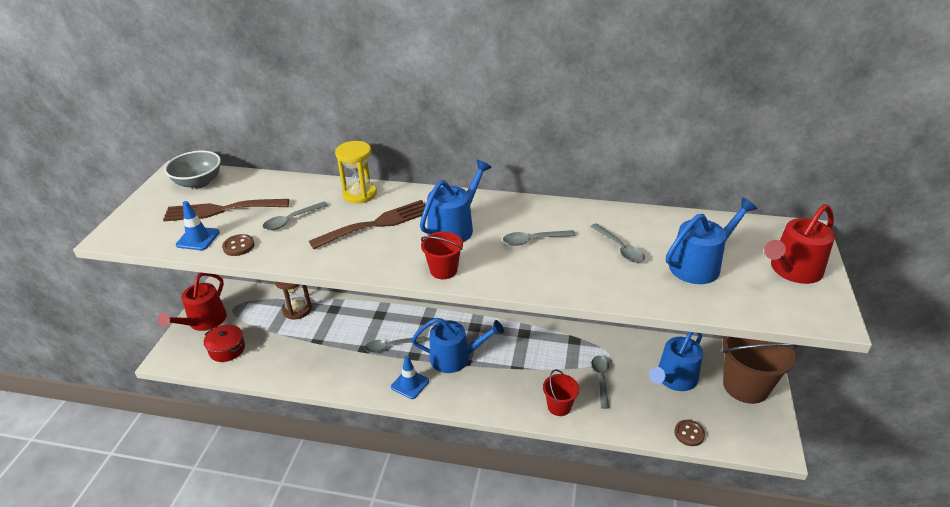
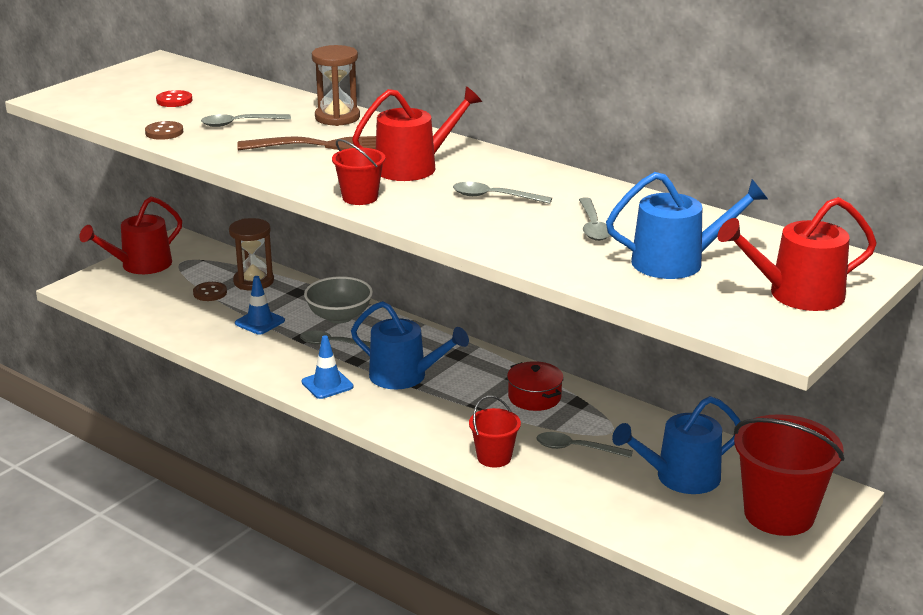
camera: 25 degrees right, 10 degrees down
brown fork [163,199,289,221] -> red button [156,90,192,107]
grey bowl [164,151,221,189] -> grey bowl moved to [304,276,373,324]
blue traffic cone [176,201,220,250] -> blue traffic cone moved to [235,276,285,335]
red pot [204,324,245,362] -> red pot moved to [507,361,564,411]
yellow hourglass [335,141,377,204] -> brown hourglass [312,45,360,126]
blue watering can [420,160,492,242] -> red watering can [352,86,482,181]
grey spoon [591,356,609,409] -> grey spoon turned 105 degrees counterclockwise [536,432,633,458]
brown button [674,420,705,446] -> brown button moved to [193,282,227,301]
brown bucket [722,336,798,404] -> red bucket [734,414,844,536]

